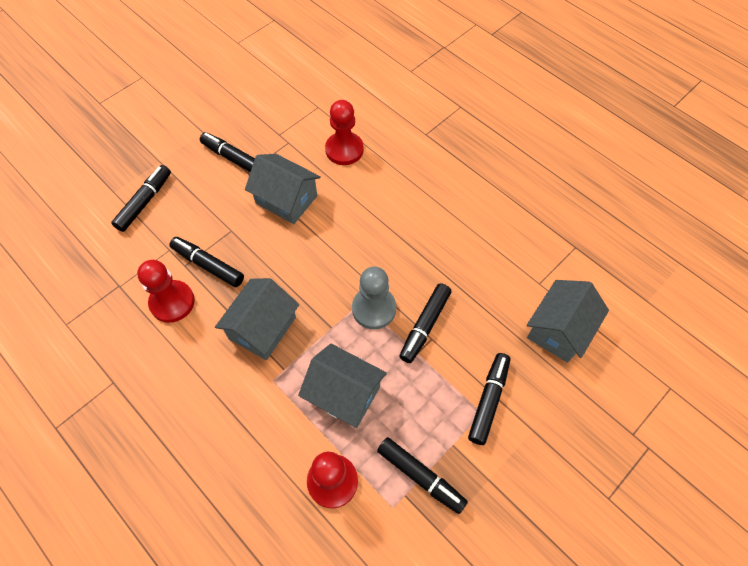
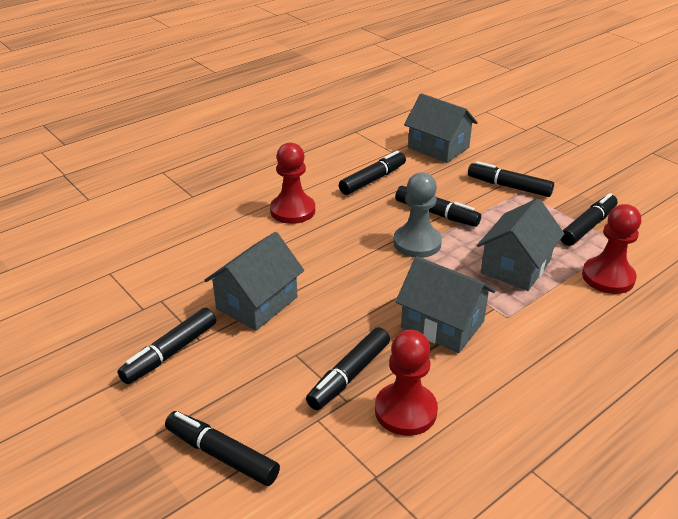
camera: 85 degrees left, 25 degrees down
red pawn [325,100,364,165] -> red pawn moved to [270,142,315,224]
none -> black marker [339,151,406,195]

